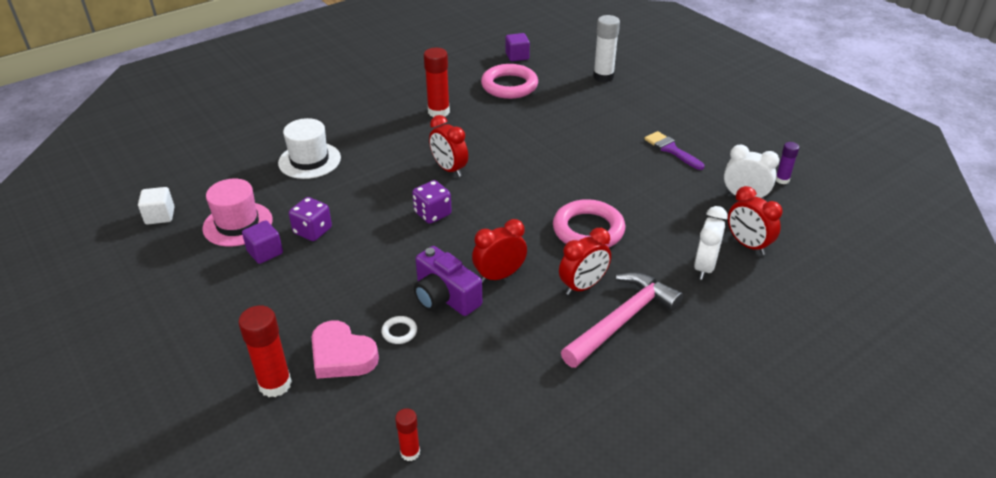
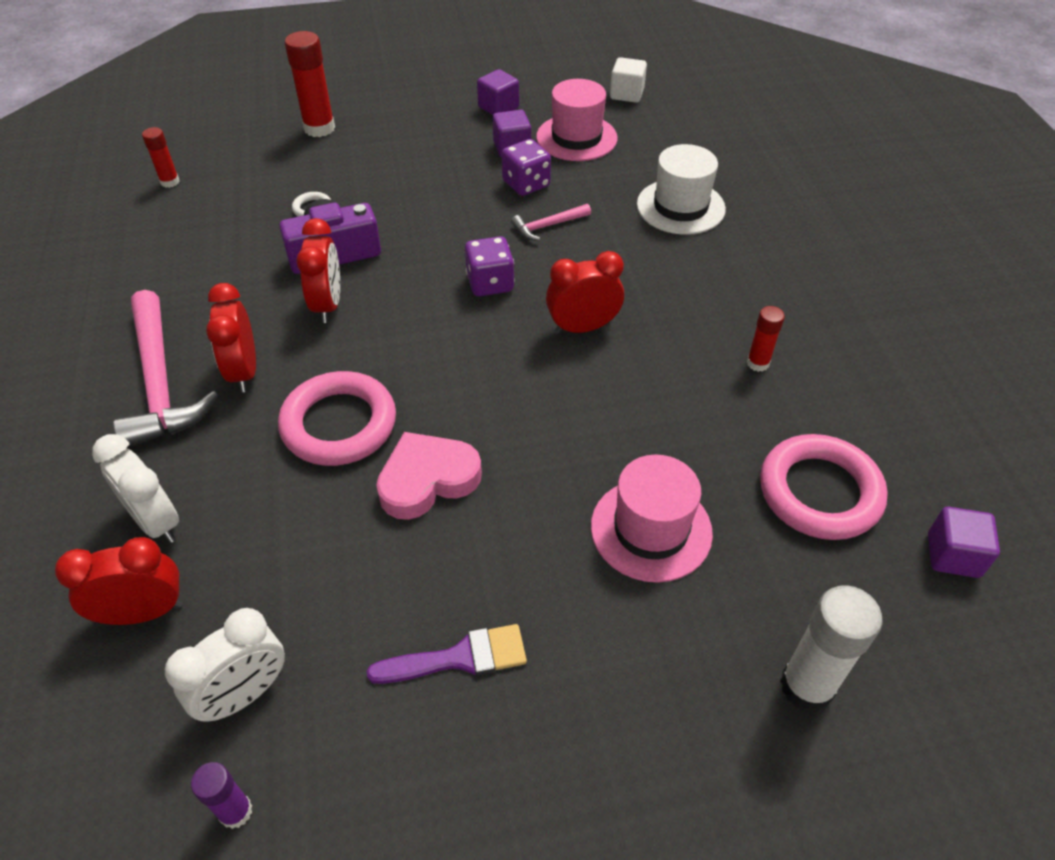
camera: 115 degrees right, 10 degrees up
pink heart [312,320,379,379] -> pink heart moved to [376,432,482,520]
red glue stick [424,48,450,117] -> red glue stick [747,306,785,372], size x0.57
none -> purple cube [477,69,519,115]
none -> pink hammer [511,204,591,241]
none -> pink hat [591,455,713,583]

